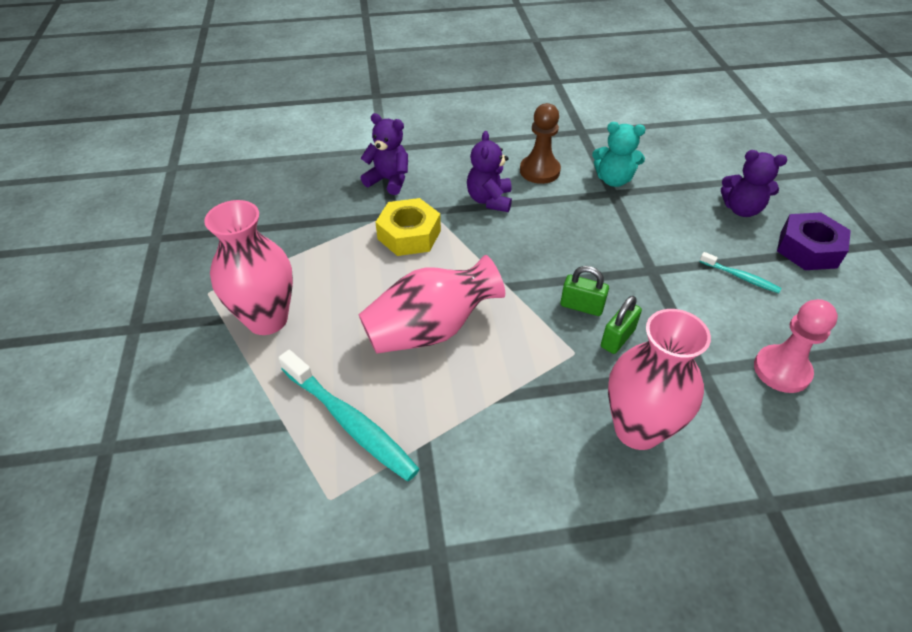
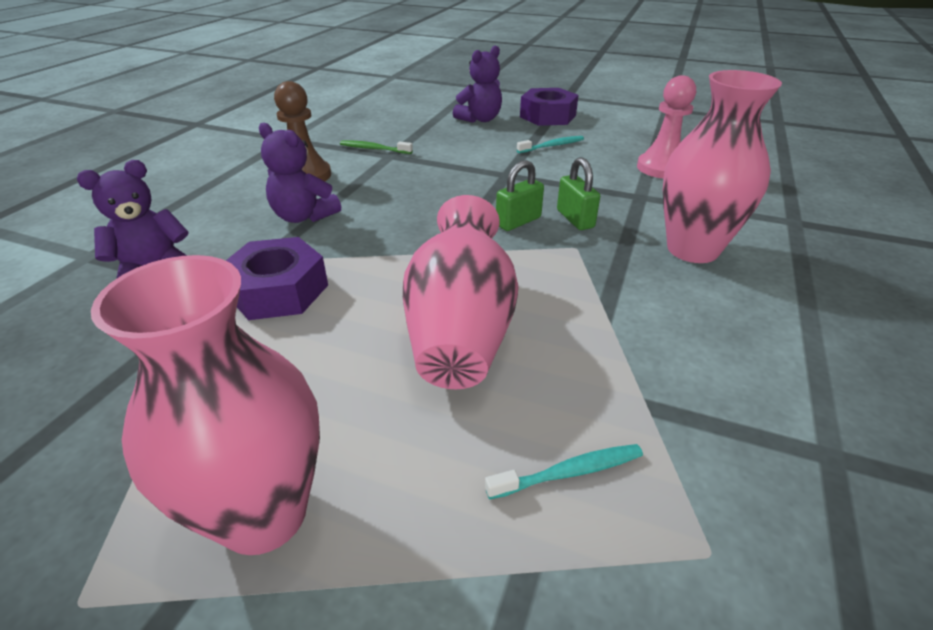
camera: 60 degrees left, 10 degrees down
turquoise toothbrush [278,350,420,481] -> turquoise toothbrush [485,444,643,500], size x0.51
yellow nut [375,198,441,256] -> purple nut [226,237,328,320]
turquoise teddy bear [592,122,646,187] -> green toothbrush [340,141,413,154]

